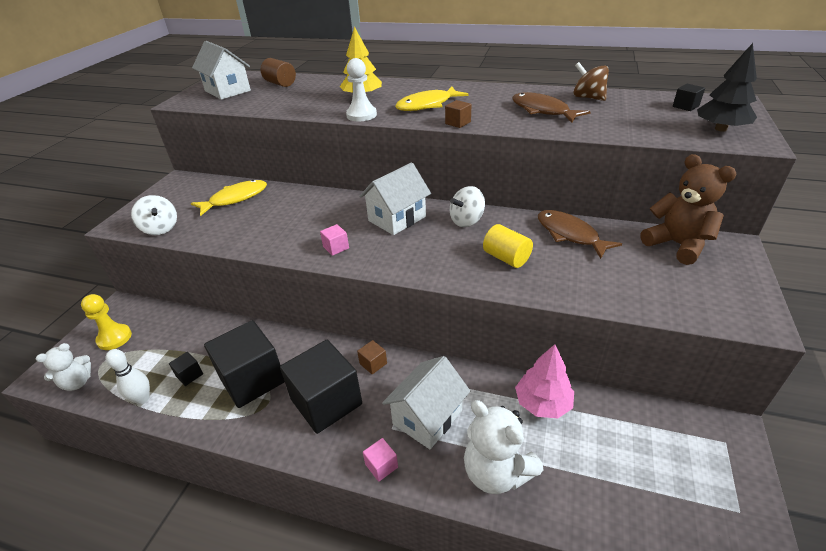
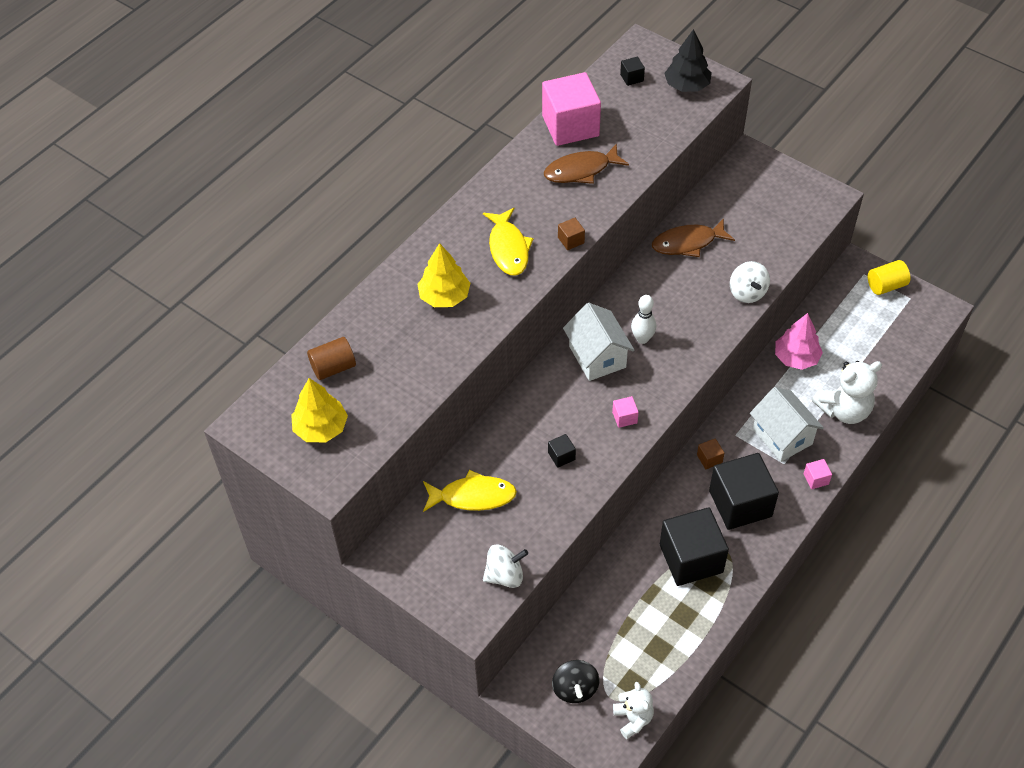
camera: 70 degrees left, 15 degrees up
yellow pawn [81,294,132,350] -> black spinning top [552,660,599,703]
white bowling pin [106,349,150,404] -> white bowling pin moved to [631,295,656,344]
black cube [169,352,203,386] -> black cube moved to [548,434,576,468]
yellow fish [191,180,267,216] -> yellow fish turned 105 degrees clockwise [423,470,517,512]
white house [192,41,251,100] -> yellow tree [291,378,348,442]
white pawn [346,58,377,121] -> none
white spinning top [450,186,485,227] -> white spinning top moved to [730,261,770,303]
yellow cylinder [483,224,533,268] -> yellow cylinder moved to [868,260,911,295]
brown spinning top [573,62,609,101] -> pink cube [542,72,601,146]
brown teddy bear [640,154,736,265] -> none

